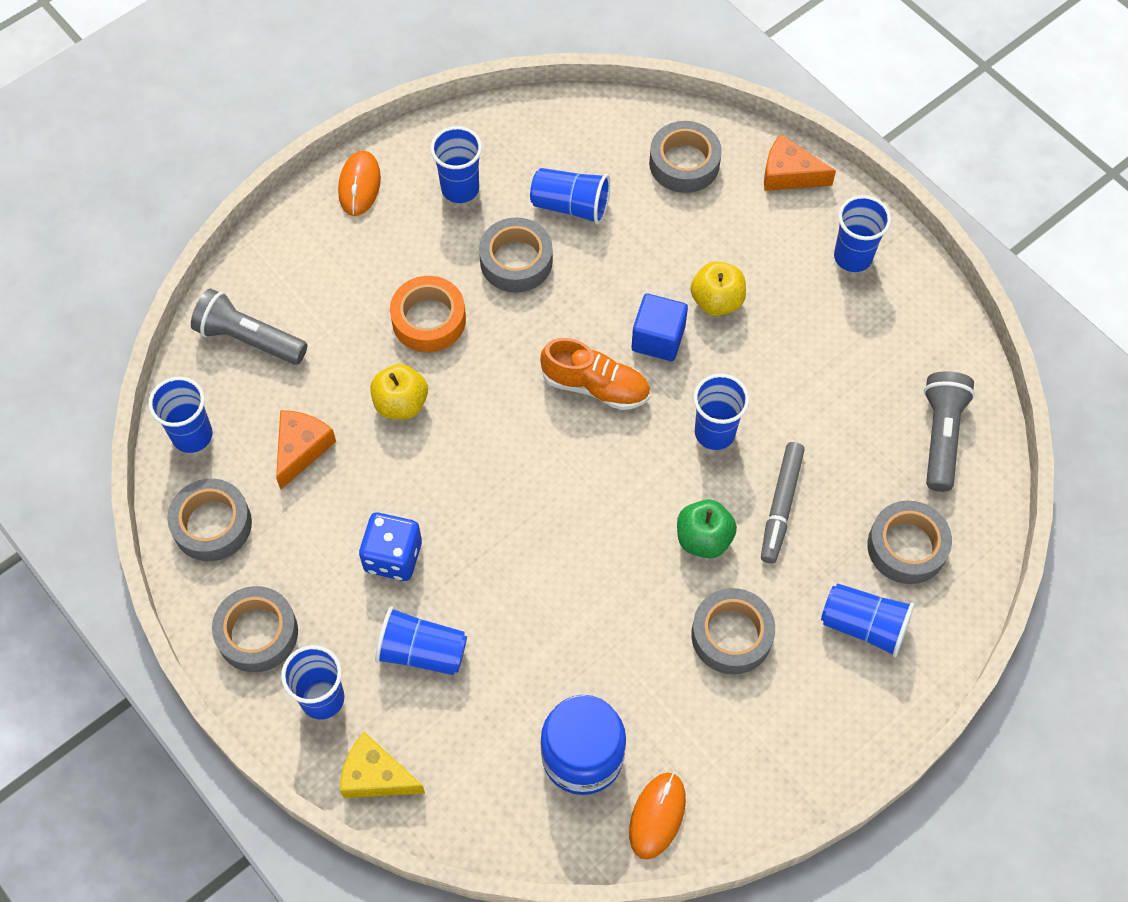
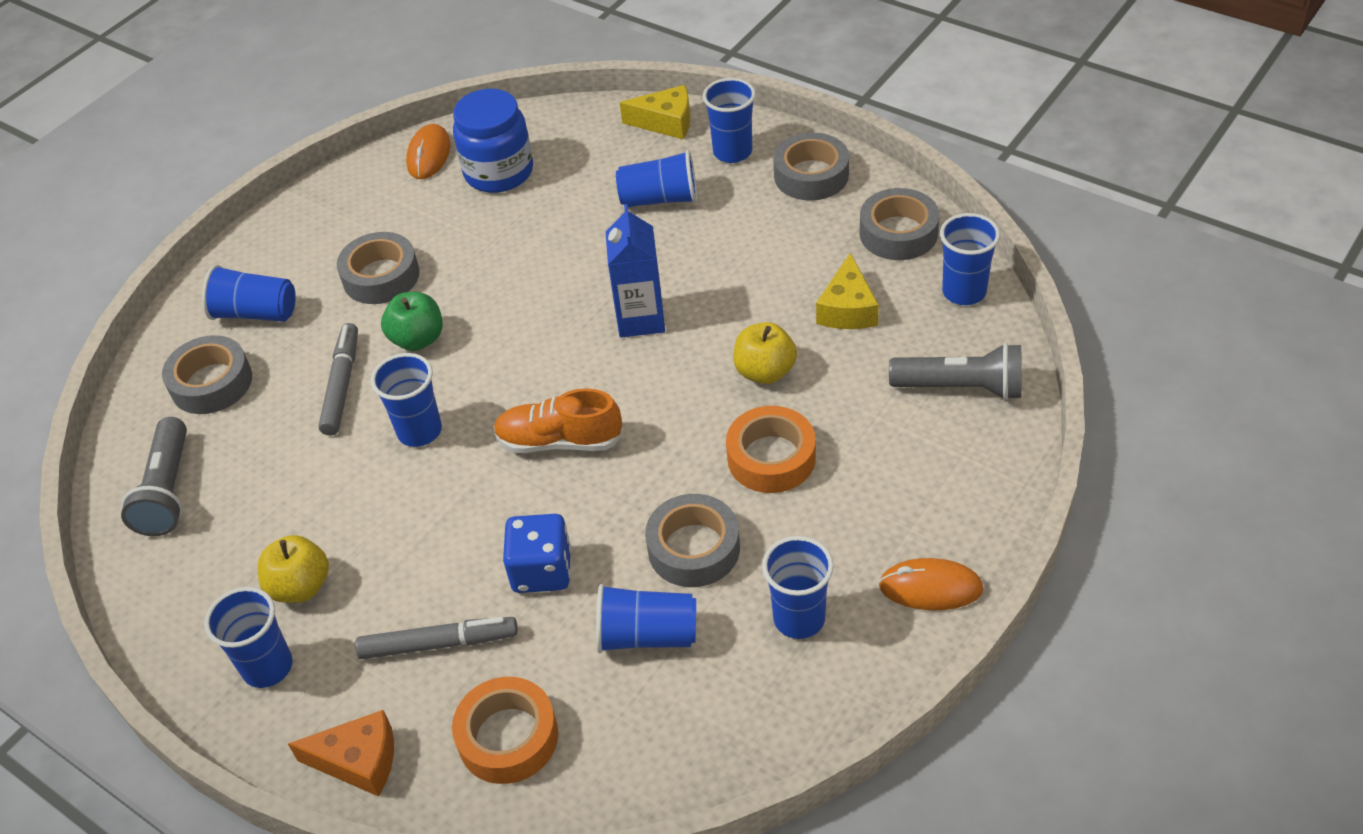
camera: 170 degrees right, 15 degrees down
orange cheese [276,410,336,489] -> yellow cheese [816,253,879,329]
orange mouse [338,151,381,216] -> orange mouse turned 75 degrees counterclockwise [879,558,984,610]
blue dice [359,512,422,581] -> blue dice moved to [503,514,571,593]
blue cube [632,294,688,361] -> none
grey tape [649,121,722,193] -> orange tape [452,677,558,784]
yellow apple [691,261,746,316] -> yellow apple moved to [258,535,329,603]
none -> grey marker [355,617,518,659]
none -> blue carton [605,204,665,337]

